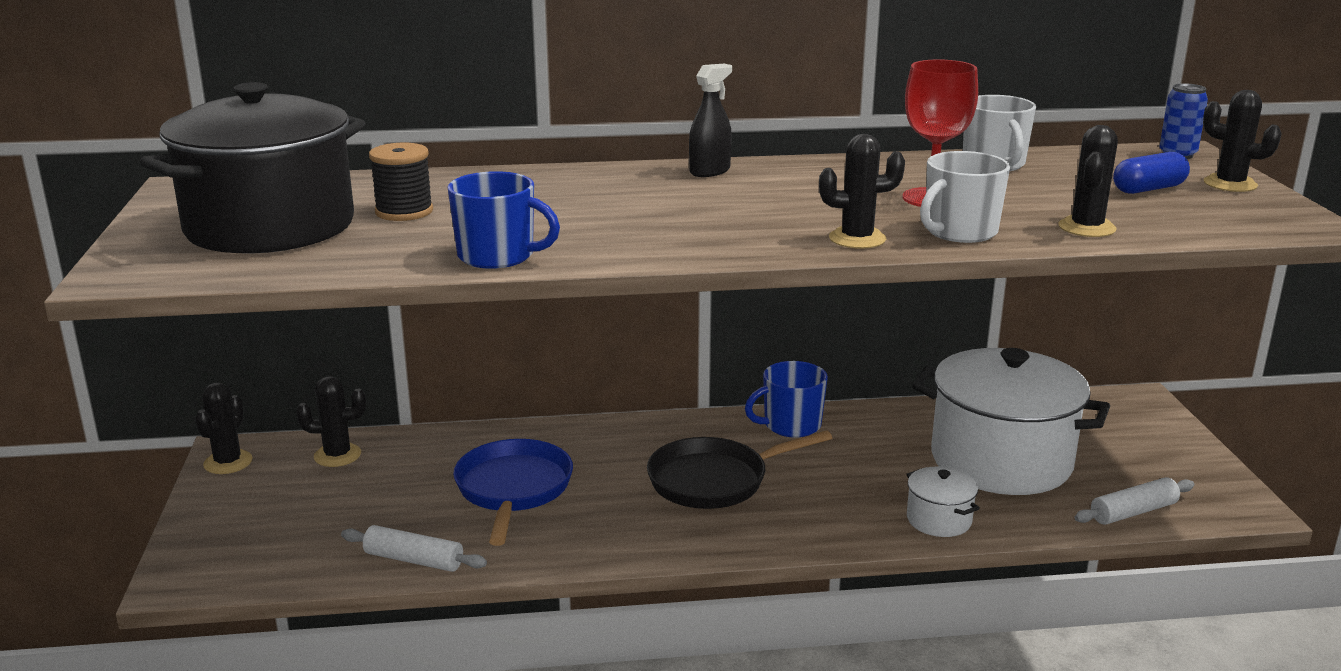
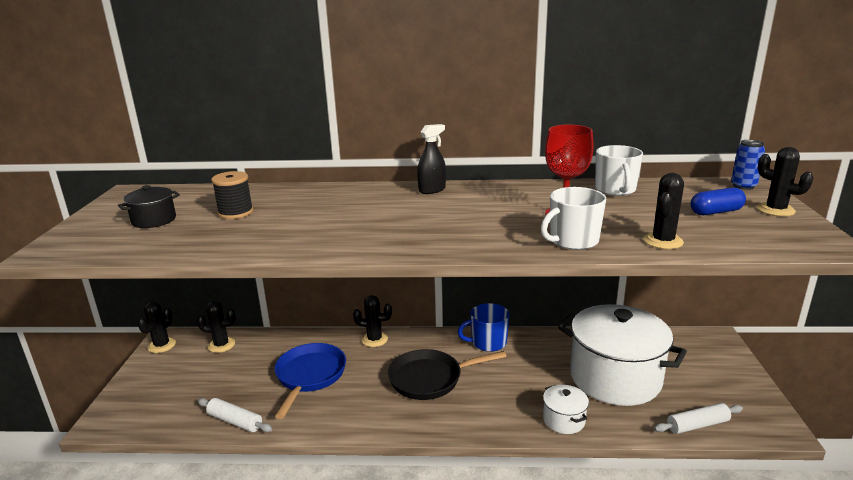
camera: 10 degrees right, 0 degrees up
black pot [140,82,365,253] -> black pot [118,185,180,228], size x0.43
blue mug [447,171,560,269] -> none
black cactus [819,134,905,249] -> black cactus moved to [353,295,392,347]

